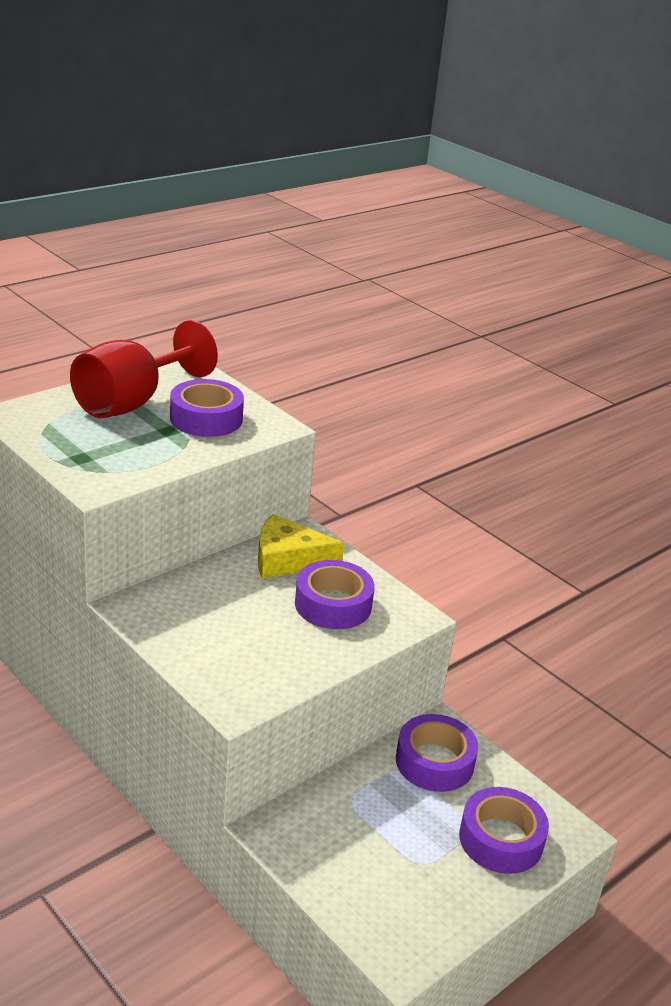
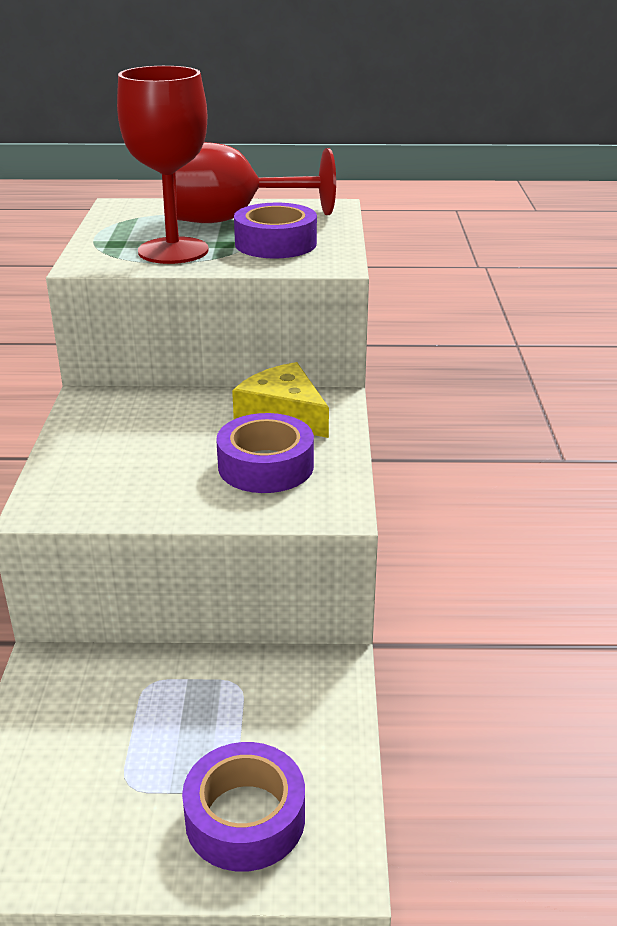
camera: 45 degrees right, 0 degrees up
purple tape [396,714,478,792] -> none
none -> red goblet [117,66,209,264]

